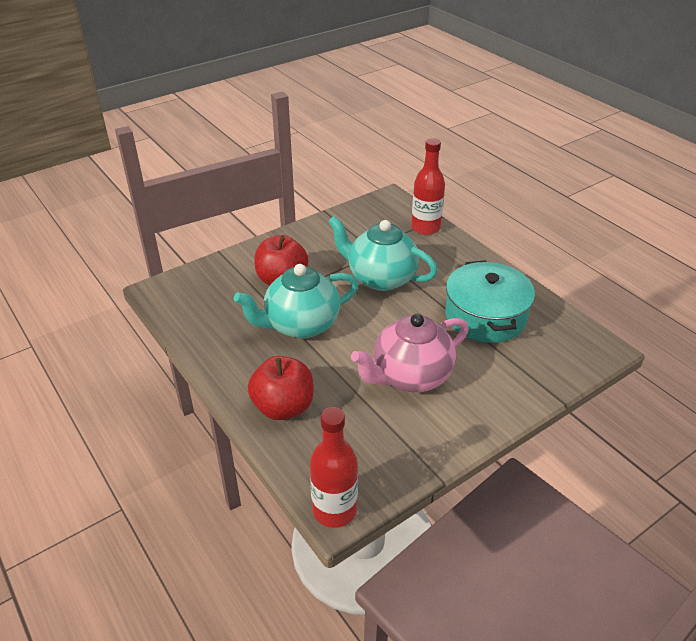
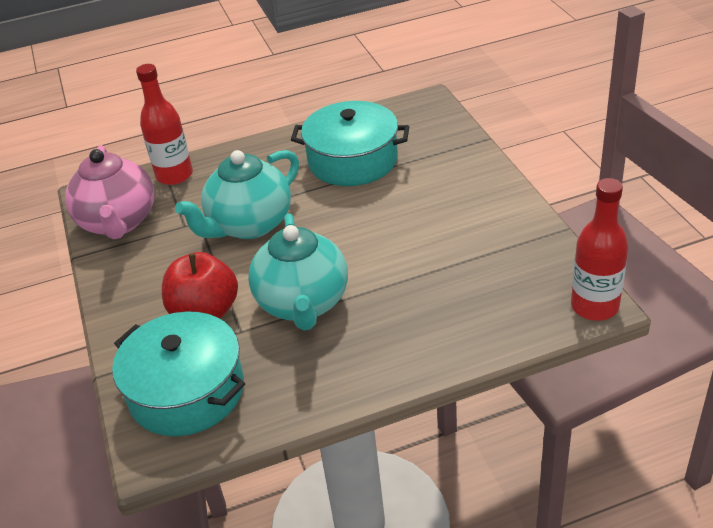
camera: 70 degrees left, 0 degrees up
red apple [248,356,313,420] -> none
pink teapot [351,314,469,392] -> pink teapot moved to [65,145,154,239]
none -> turquoise pot [112,311,245,436]

